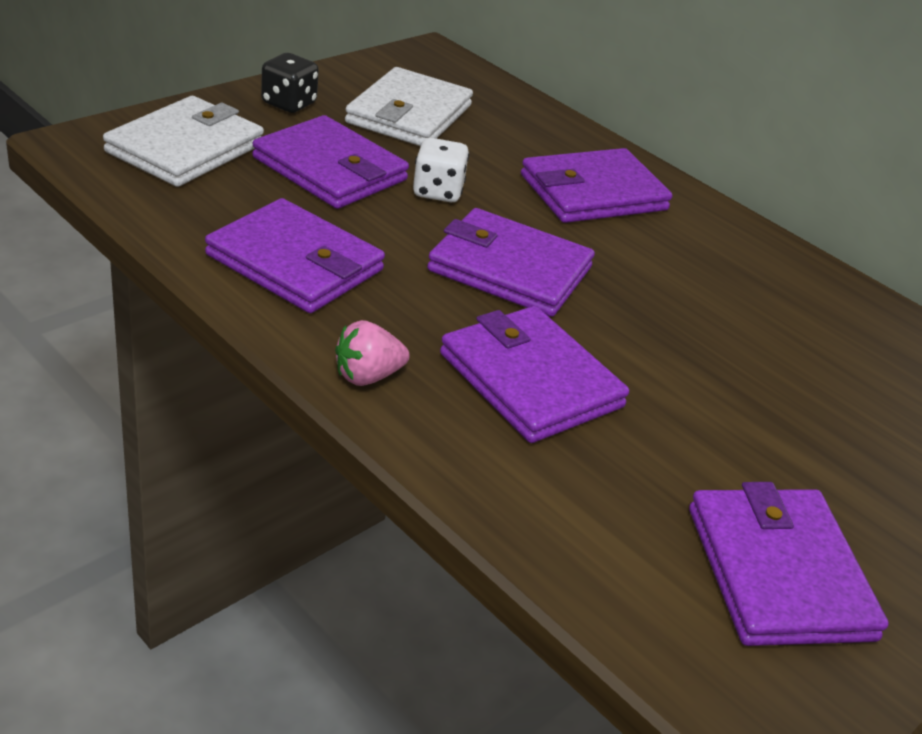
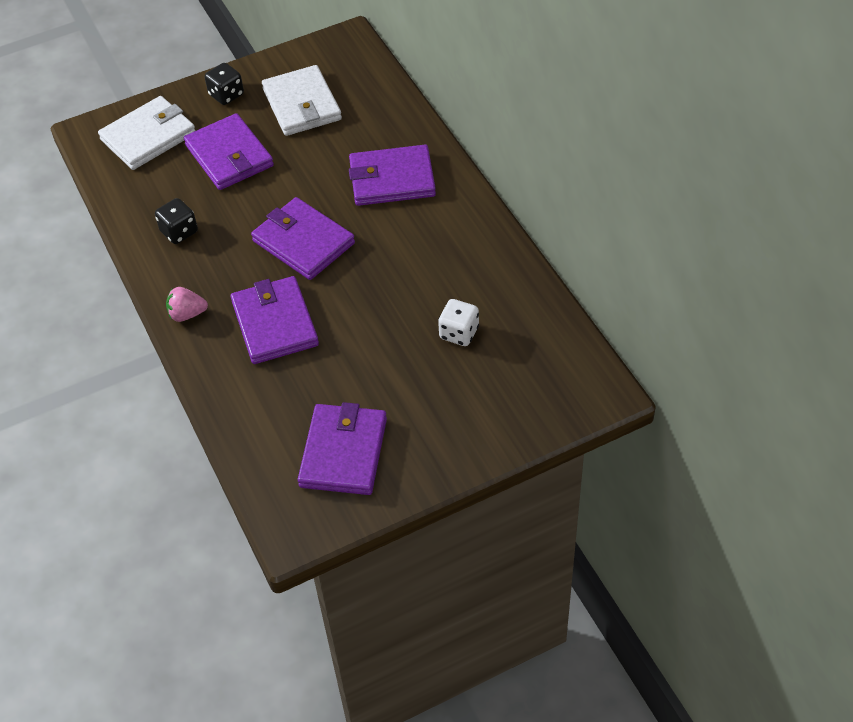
camera: 25 degrees right, 15 degrees up
purple wallet [205,198,385,313] -> black dice [155,198,198,244]
white wallet [345,67,473,146] -> white wallet turned 60 degrees counterclockwise [262,65,342,136]
white dice [413,138,469,202] -> white dice moved to [438,299,479,346]

